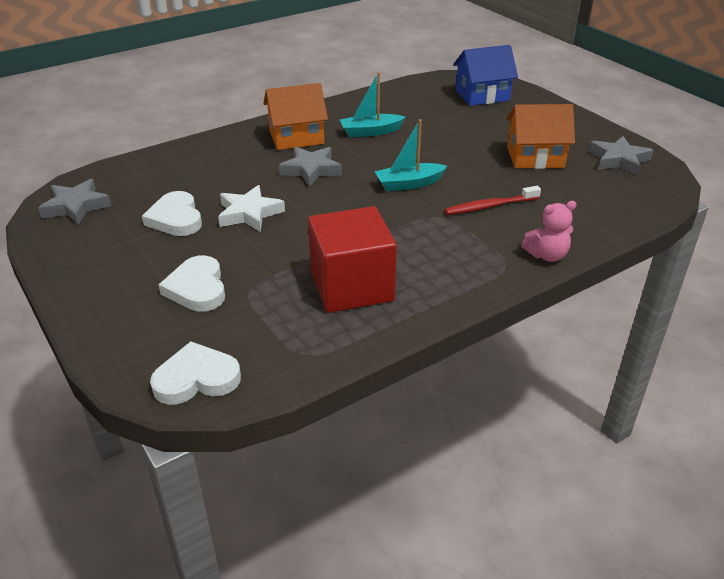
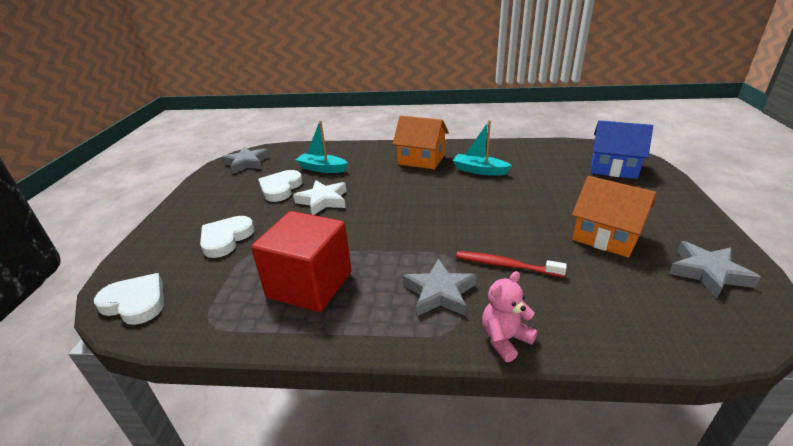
camera: 40 degrees right, 5 degrees down
grey star [279,147,342,187] -> grey star moved to [403,258,476,316]
turquoise boat [375,119,447,191] -> turquoise boat moved to [296,120,348,173]
pink teddy bear [521,201,577,262] -> pink teddy bear turned 120 degrees clockwise [482,271,537,362]

